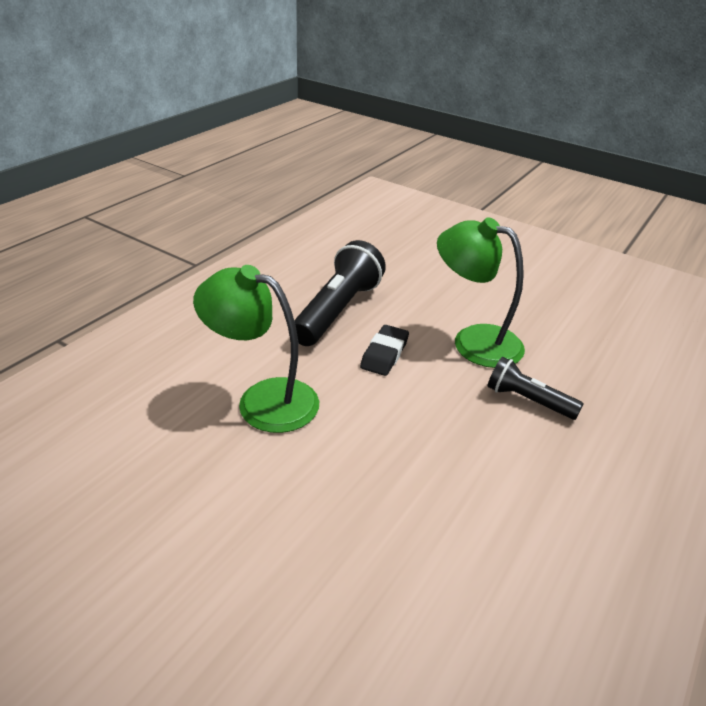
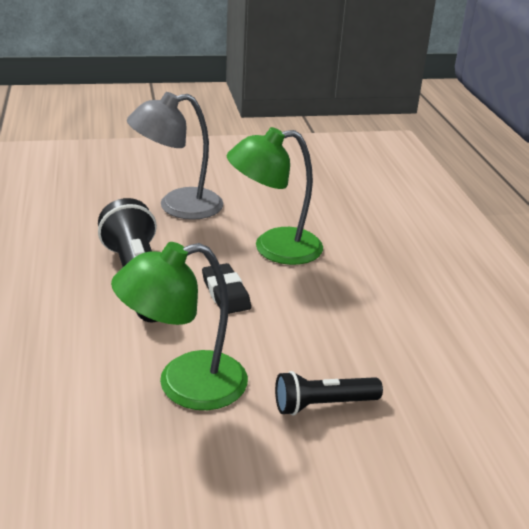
camera: 45 degrees left, 5 degrees down
black flashlight [487,357,583,420] -> black flashlight moved to [275,371,383,415]
none -> grey lamp [127,92,223,220]

